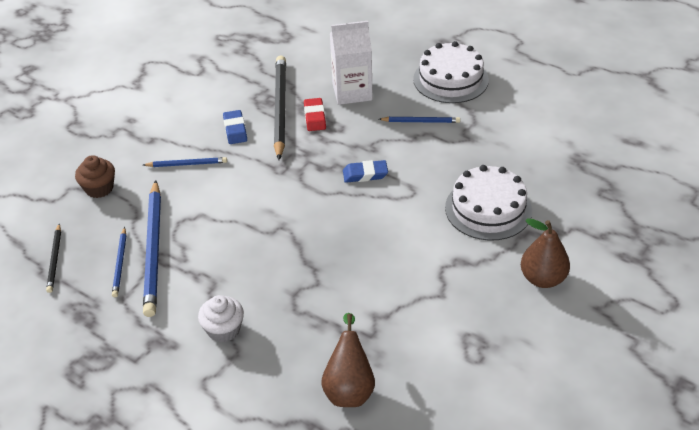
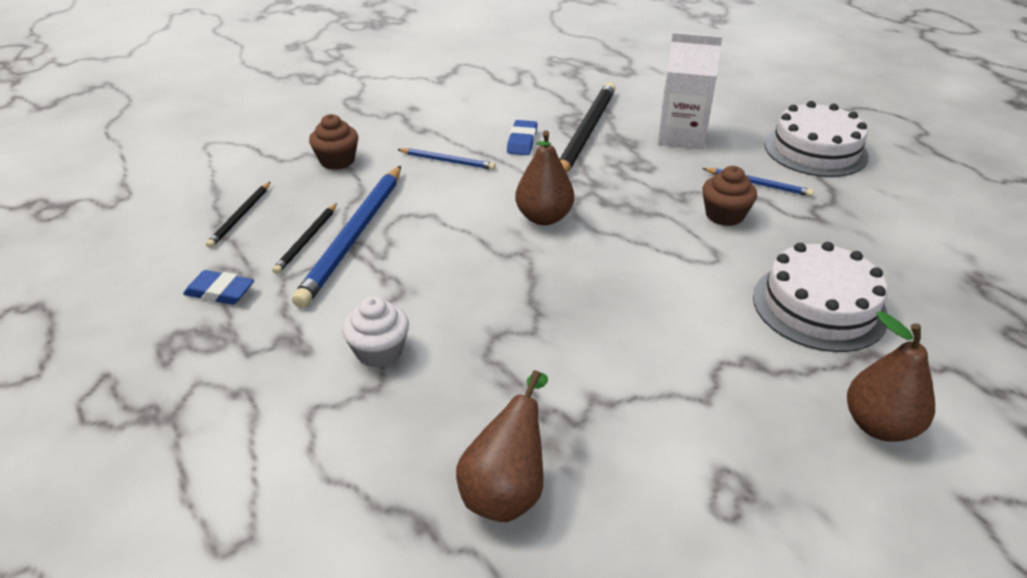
camera: 20 degrees right, 5 degrees down
blue pencil [112,227,126,297] -> black pencil [272,203,337,274]
red eraser [304,98,326,131] -> none
blue eraser [343,160,388,183] -> blue eraser moved to [183,270,254,305]
none -> brown pear [515,130,574,225]
none -> brown cupcake [703,166,757,226]

